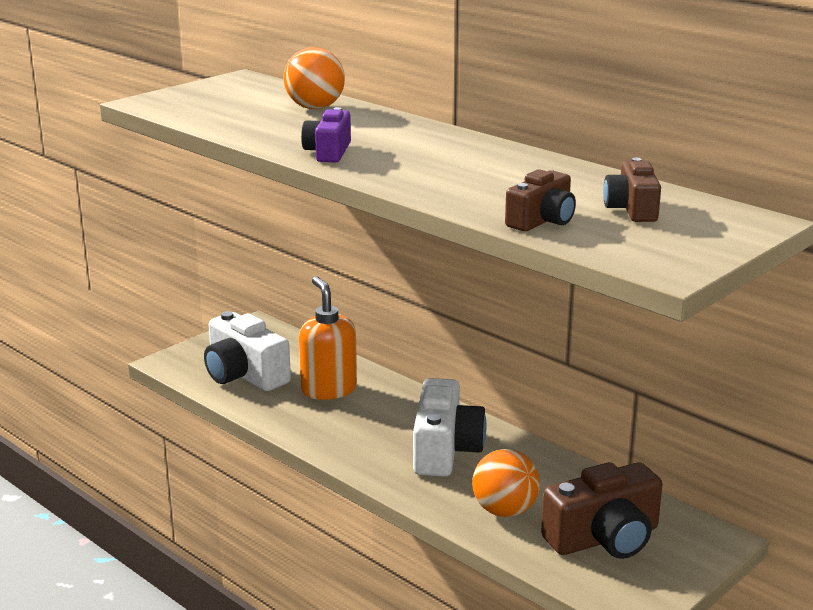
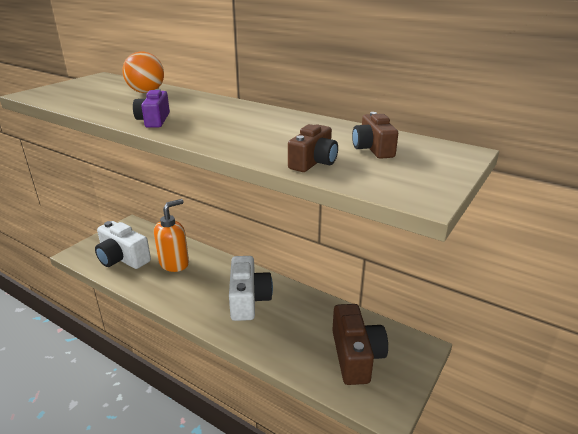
camera: 10 degrees left, 5 degrees up
orange soap dispenser [299,276,357,400] -> orange soap dispenser turned 75 degrees clockwise [154,199,189,272]
orange ball [472,449,540,517] -> none
brown camera [541,462,662,559] -> brown camera turned 60 degrees counterclockwise [332,304,388,385]

